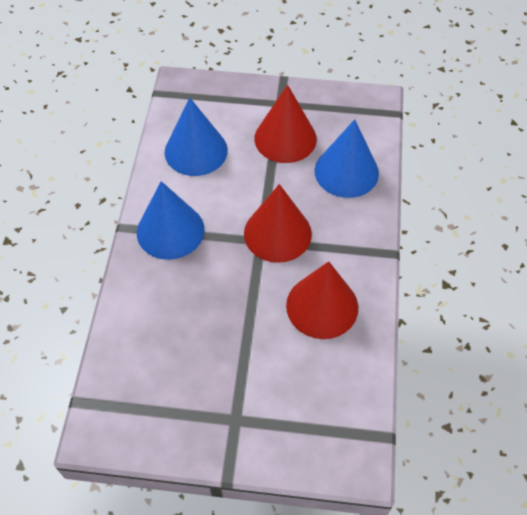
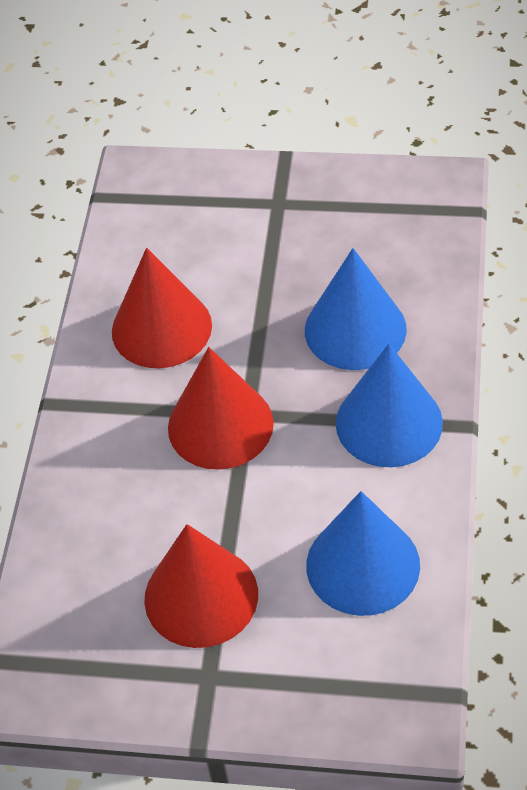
camera: 175 degrees left, 5 degrees down
blue cone [315,119,379,198] -> blue cone moved to [305,248,407,370]

